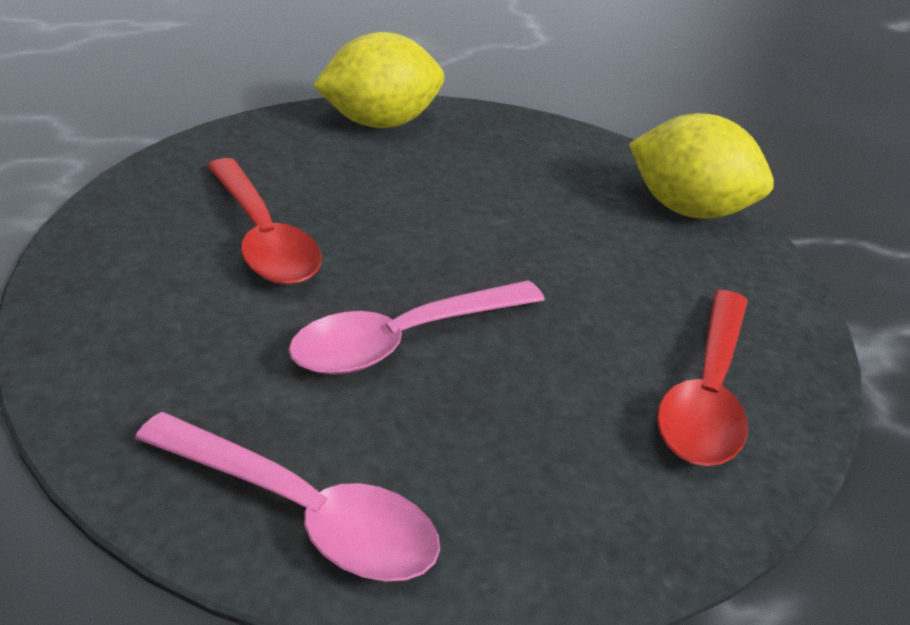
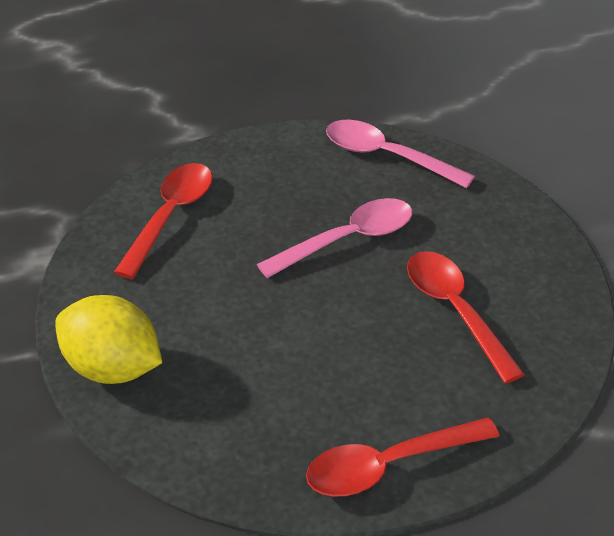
camera: 175 degrees left, 5 degrees up
yellow lemon [313,32,444,128] -> red spoon [306,418,500,497]

